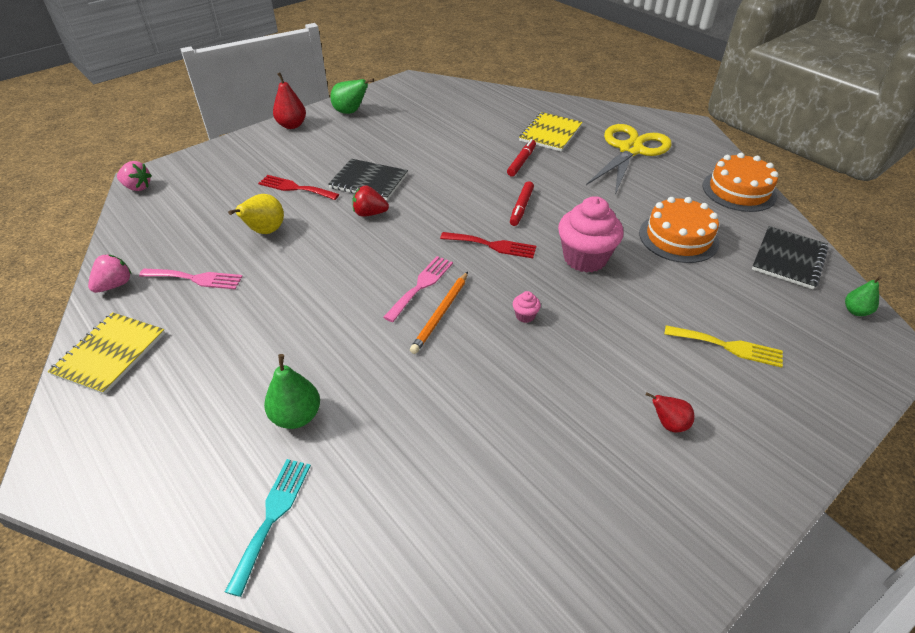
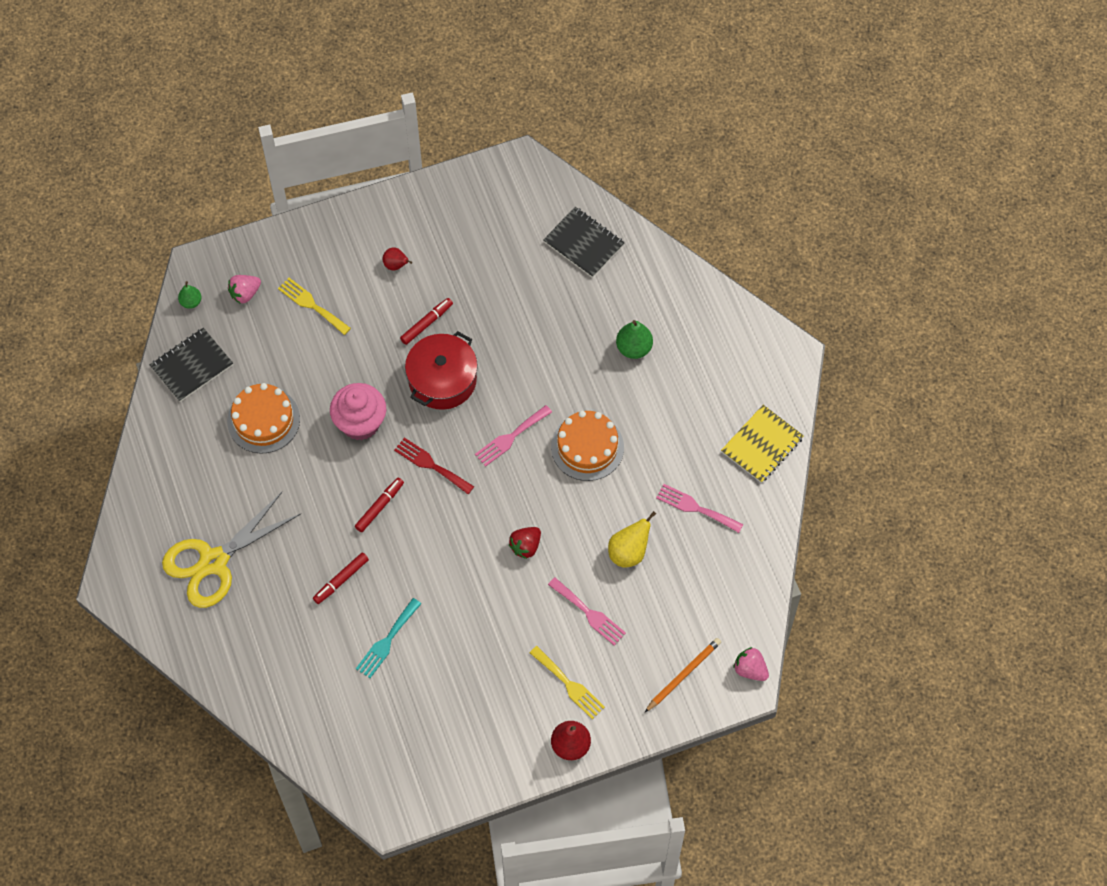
camera: 160 degrees left, 20 degrees up
pink strawberry [88,255,131,293] -> pink strawberry moved to [228,275,261,303]
turquoise fork [225,459,311,597] -> turquoise fork moved to [356,598,421,678]
red fork [258,175,339,200] -> pink fork [548,577,626,646]
black notebook [328,159,408,200] -> black notebook moved to [543,207,625,278]
green pear [330,79,374,114] -> none
red strawberry [352,185,389,217] -> red strawberry turned 105 degrees clockwise [509,527,541,559]
orange pencil [410,272,468,354] -> orange pencil moved to [645,638,721,712]
pink cupcake [513,291,541,323] -> red pot [405,331,478,410]
yellow notebook [519,112,583,152] -> none
orange cake [703,153,779,212] -> orange cake moved to [551,411,624,481]
none -> red marker [400,298,453,345]
none -> yellow fork [530,646,605,719]

